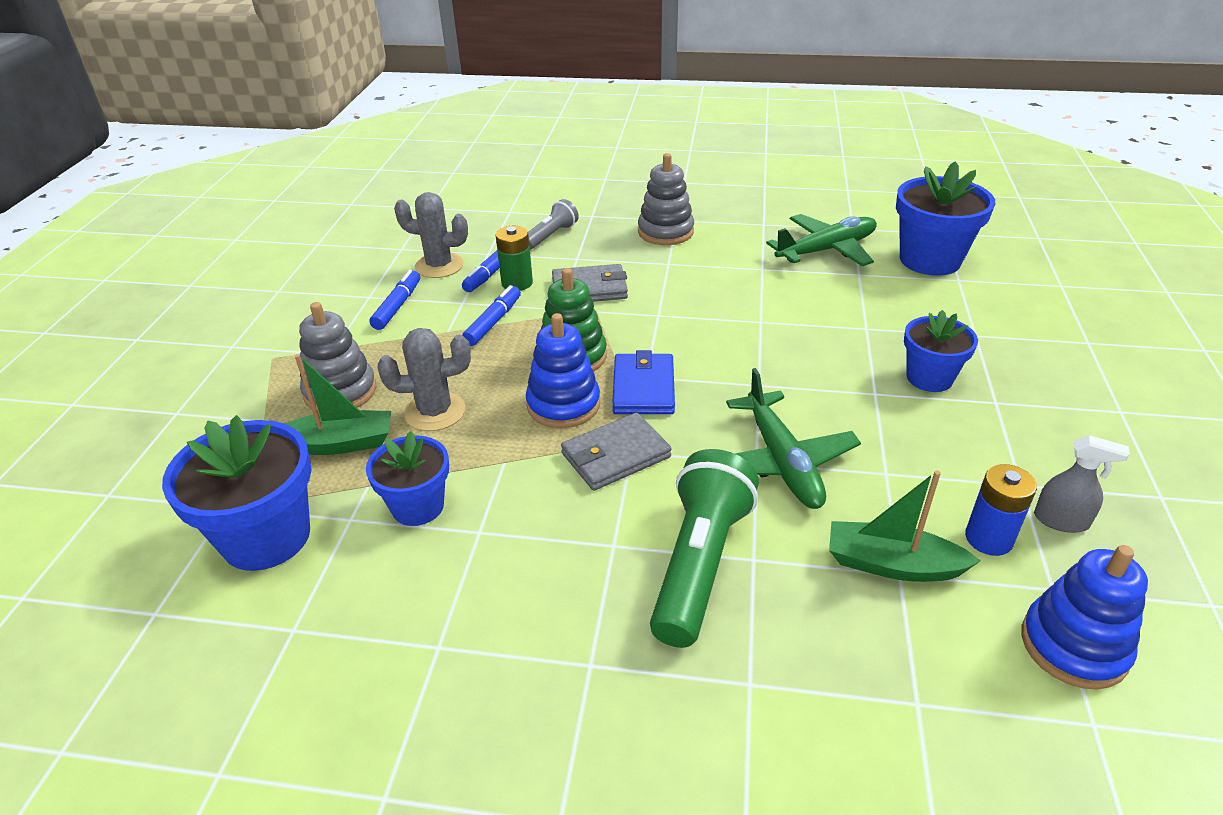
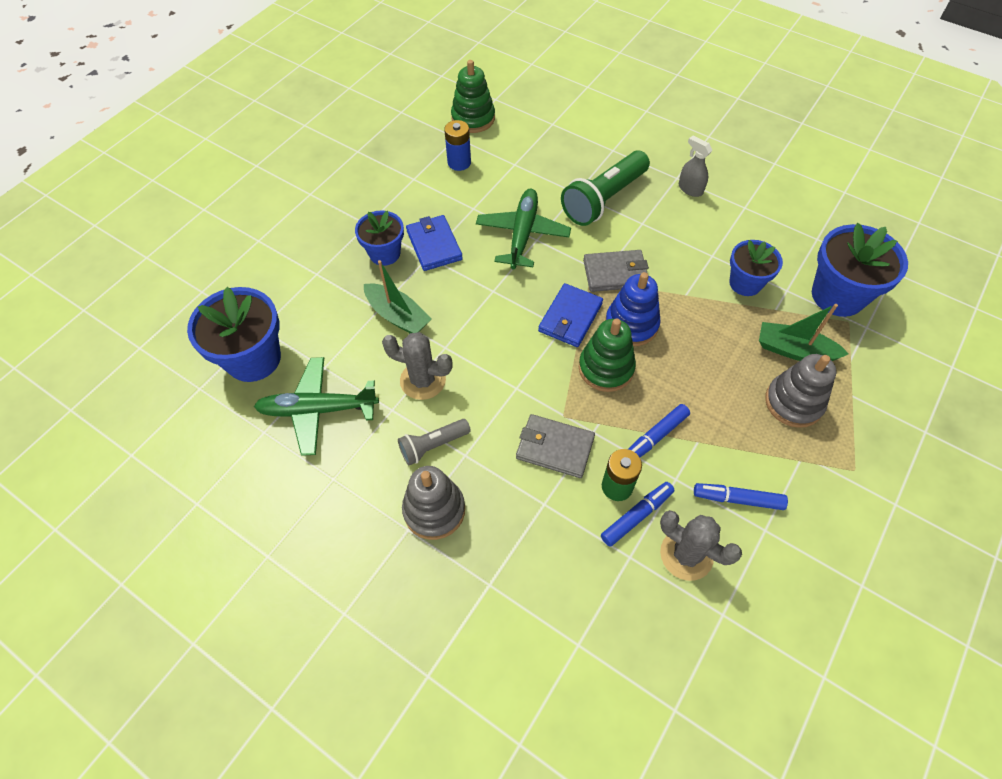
camera: 155 degrees left, 20 degrees up
blue marker [370,270,420,330] -> blue marker turned 60 degrees clockwise [694,483,788,510]
grey cactus [378,328,471,431] -> grey cactus moved to [382,332,453,400]
grey flashlight [528,199,579,250] -> grey flashlight moved to [398,419,471,465]
green boat [829,470,981,582] -> green boat moved to [364,260,431,333]
blue stacking toy [1021,545,1148,690] -> green stacking toy [451,60,495,133]
grey spray bottle [1034,435,1130,533] -> grey spray bottle moved to [678,136,713,197]
none -> blue wallet [406,215,463,271]

